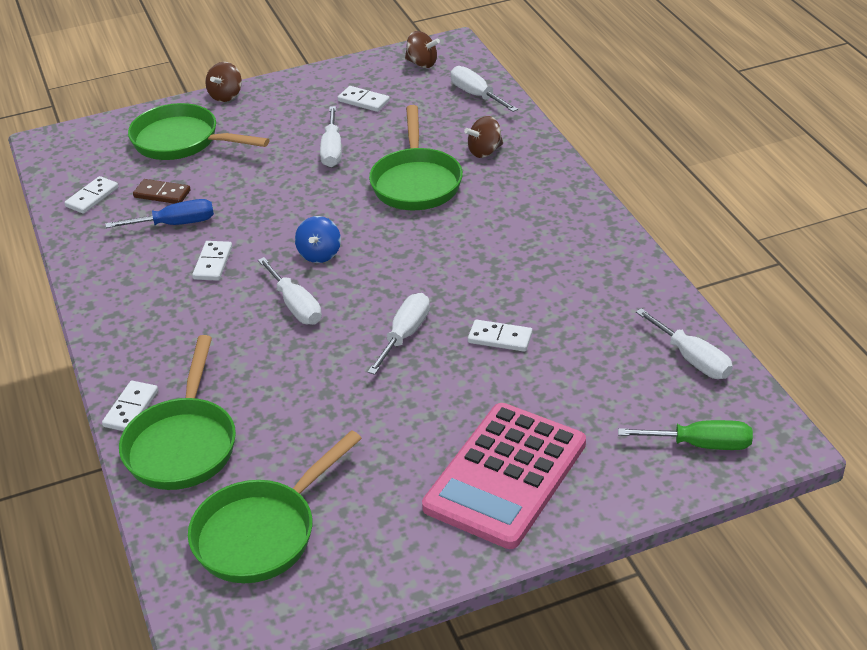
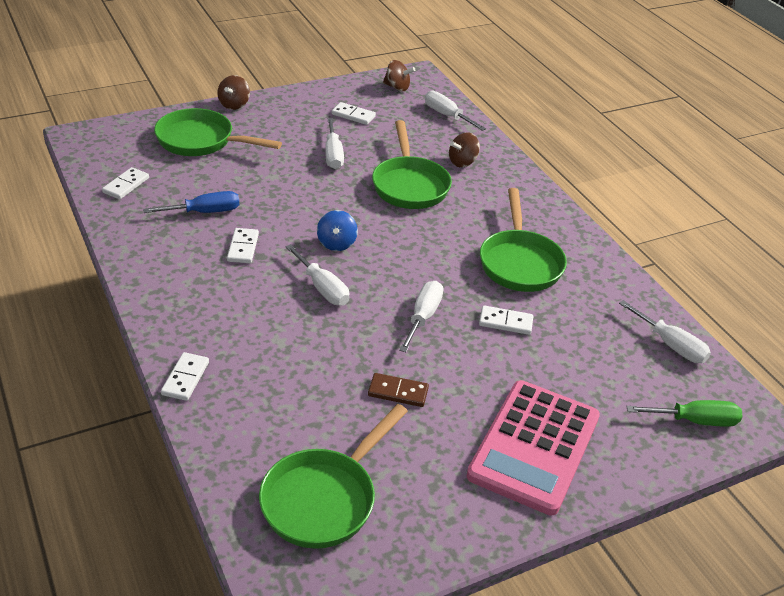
camera: 10 degrees left, 0 degrees up
green pan [119,335,236,490] -> green pan moved to [480,188,567,292]
brown domino [133,179,191,204] -> brown domino moved to [368,373,429,407]

